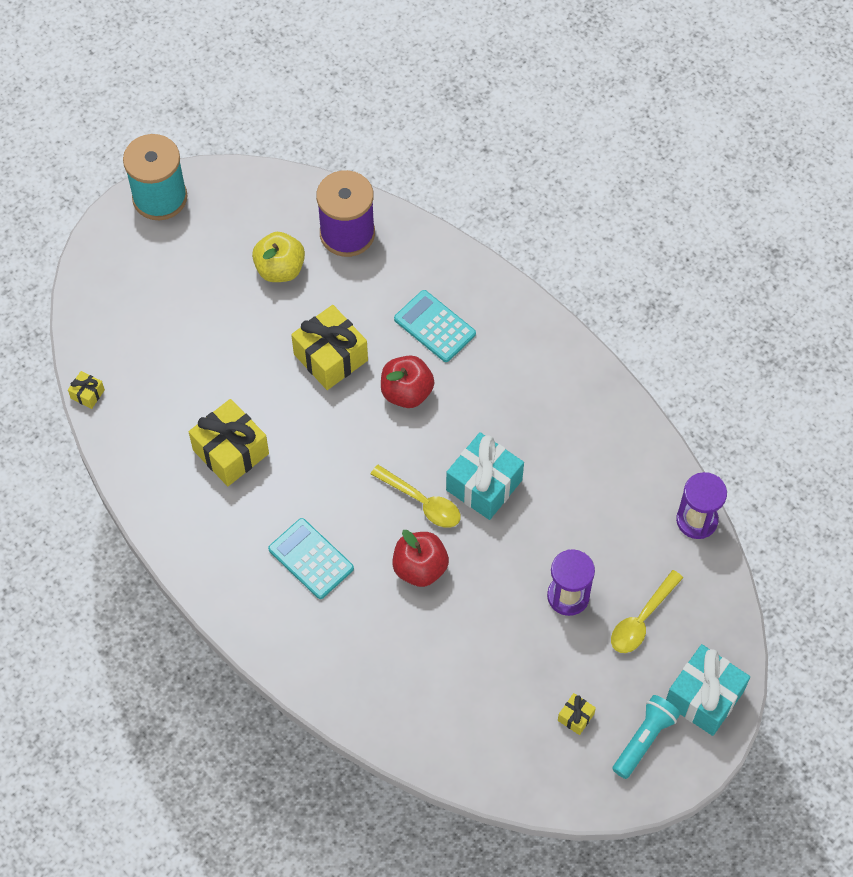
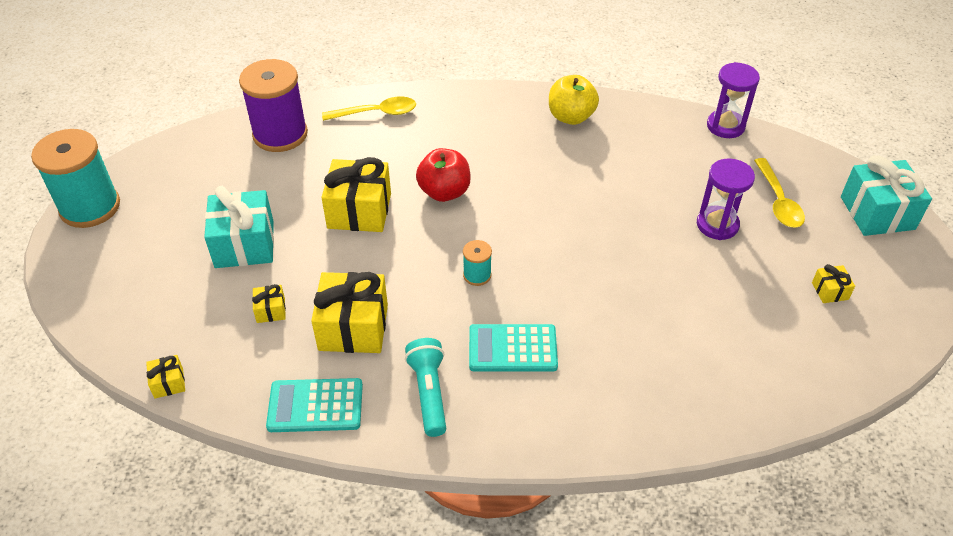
camera: 45 degrees left, 15 degrees down
yellow apple [252,232,305,282] -> yellow apple moved to [549,75,599,125]
yellow spoon [371,465,461,528] -> yellow spoon moved to [322,96,416,121]
red apple [392,530,449,587] -> none
turquoise calculator [394,290,476,362] -> turquoise calculator moved to [266,378,363,432]
turquoise gift [446,432,524,520] -> turquoise gift moved to [204,186,274,268]
turquoise flashlight [612,695,681,779] -> turquoise flashlight moved to [405,338,446,437]
none -> yellow gift [252,284,286,323]
none -> turquoise spool [463,240,492,286]

